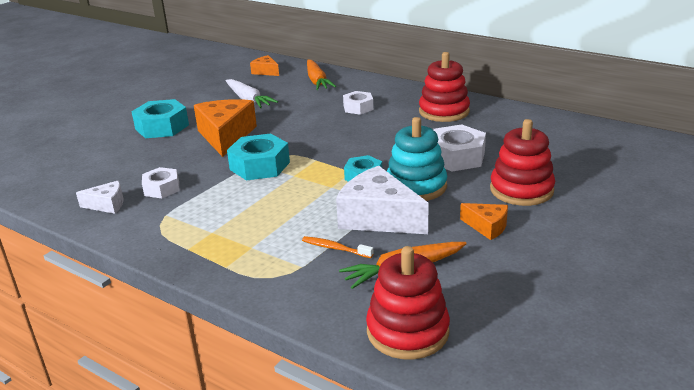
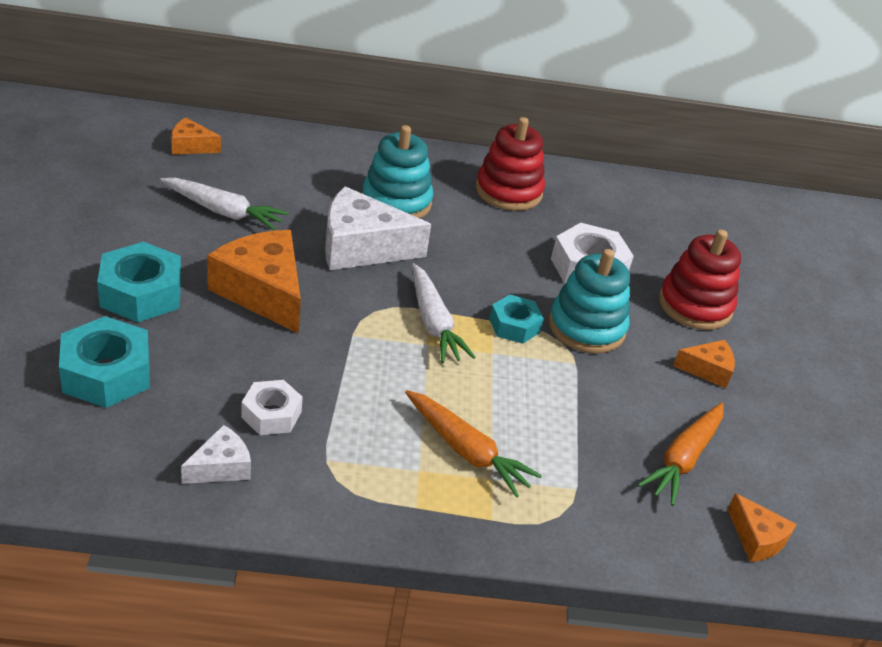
camera: 40 degrees left, 10 degrees up
turquoise nut [227,133,290,181] -> turquoise nut moved to [59,316,150,408]
orange toothbrush [302,236,373,258] -> none
orange carrot [307,60,336,90] -> orange carrot moved to [405,390,542,498]
white cheese [336,166,429,234] -> white cheese moved to [325,186,431,270]
white nut [343,91,373,115] -> turquoise stacking toy [362,125,433,219]
red stacking toy [366,246,450,359] -> orange cheese [727,493,797,562]
none -> white carrot [412,263,476,363]

